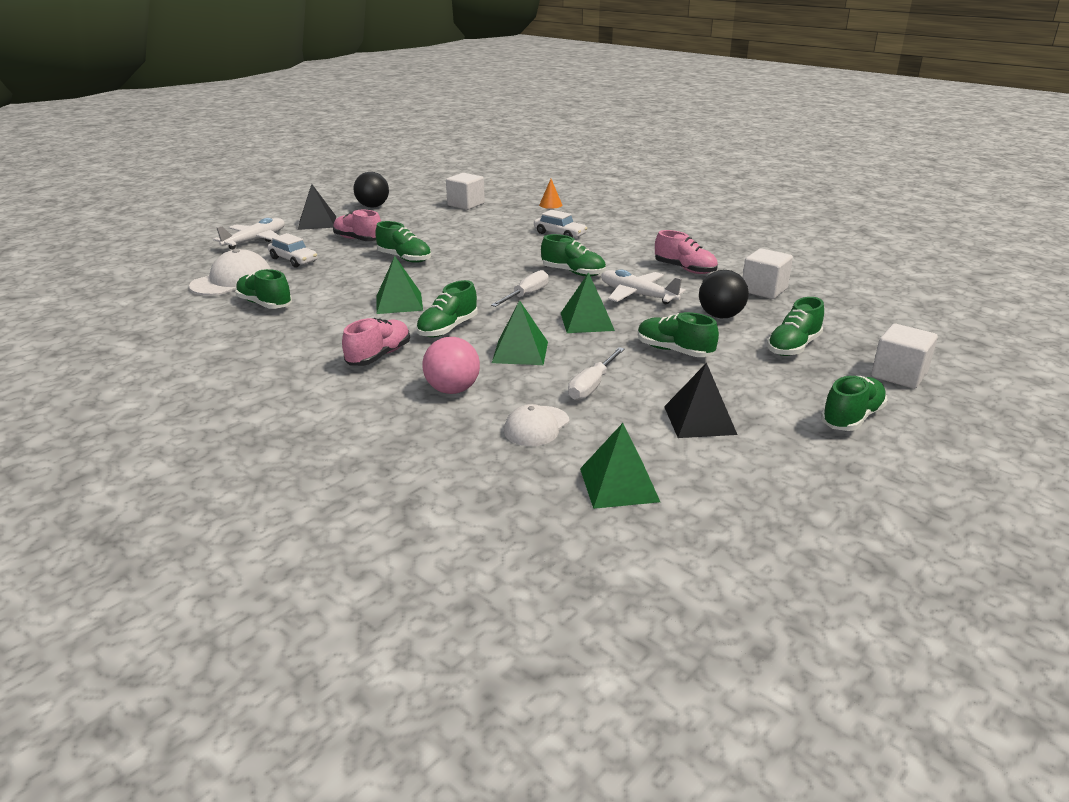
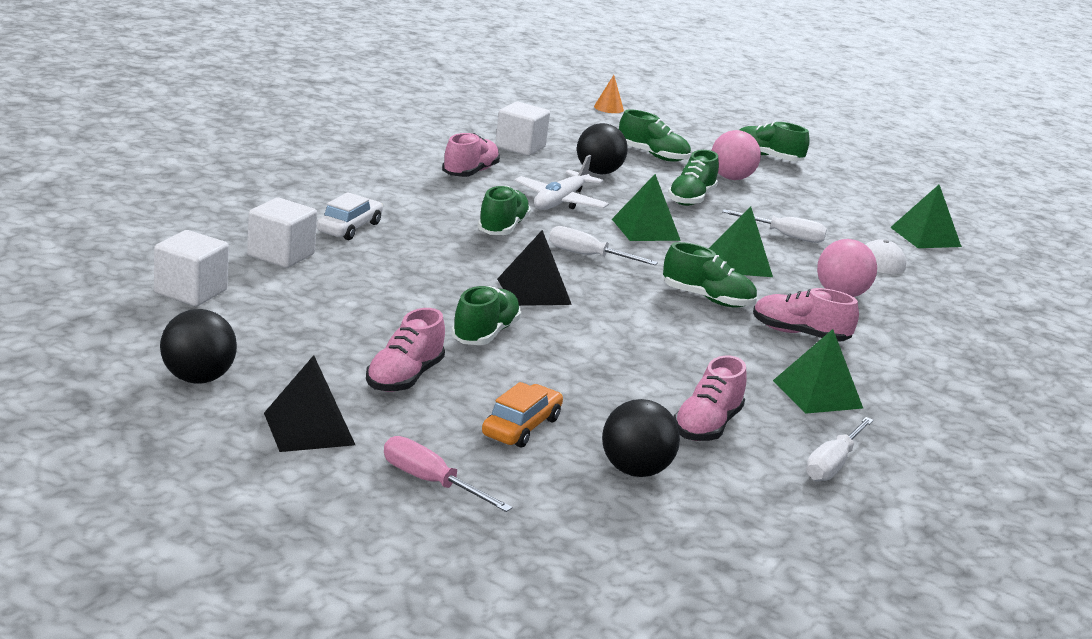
camera: 105 degrees left, 5 degrees down
white cap [189,249,271,296] -> black ball [602,399,680,477]
white plane [213,218,285,249] -> pink screwdriver [384,436,512,512]
green shoe [235,269,292,309] -> pink shoe [674,356,747,441]
white car [268,233,318,268] -> orange car [482,382,563,448]
green pyramid [376,256,423,314] -> green pyramid moved to [773,329,863,414]
orange cone [539,179,562,209] -> orange cone moved to [594,75,624,113]
black pyramid [664,363,737,438] -> black pyramid moved to [497,230,572,306]
white cube [871,324,938,389] -> white cube moved to [247,197,317,268]
none -> pink ball [711,130,761,180]
none -> white screwdriver [806,417,874,481]

